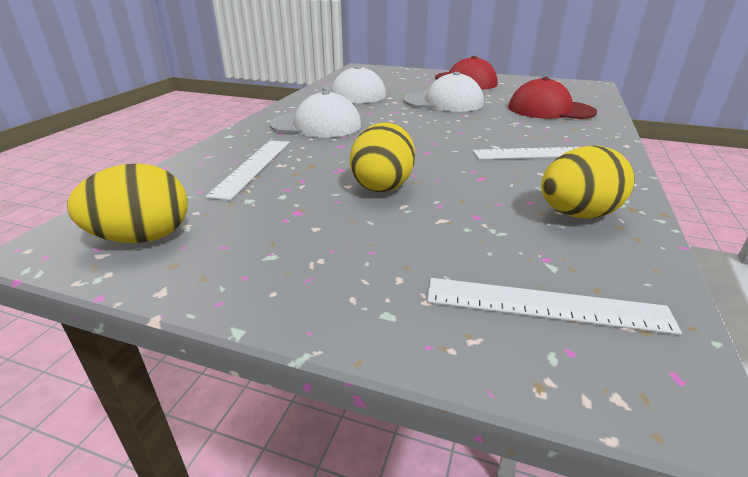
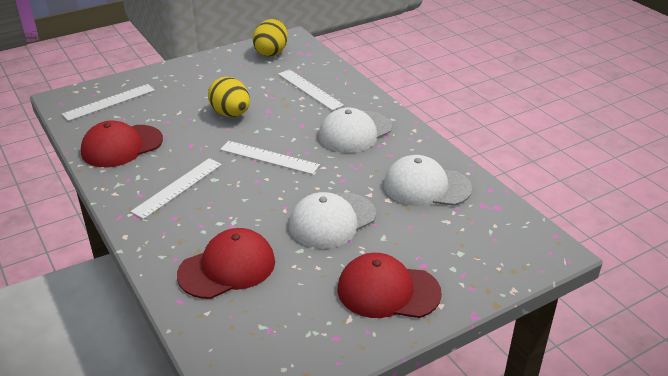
camera: 130 degrees right, 5 degrees up
yellow egg [541,145,635,218] -> red cap [81,120,163,167]
none -> white ruler [220,141,320,175]

